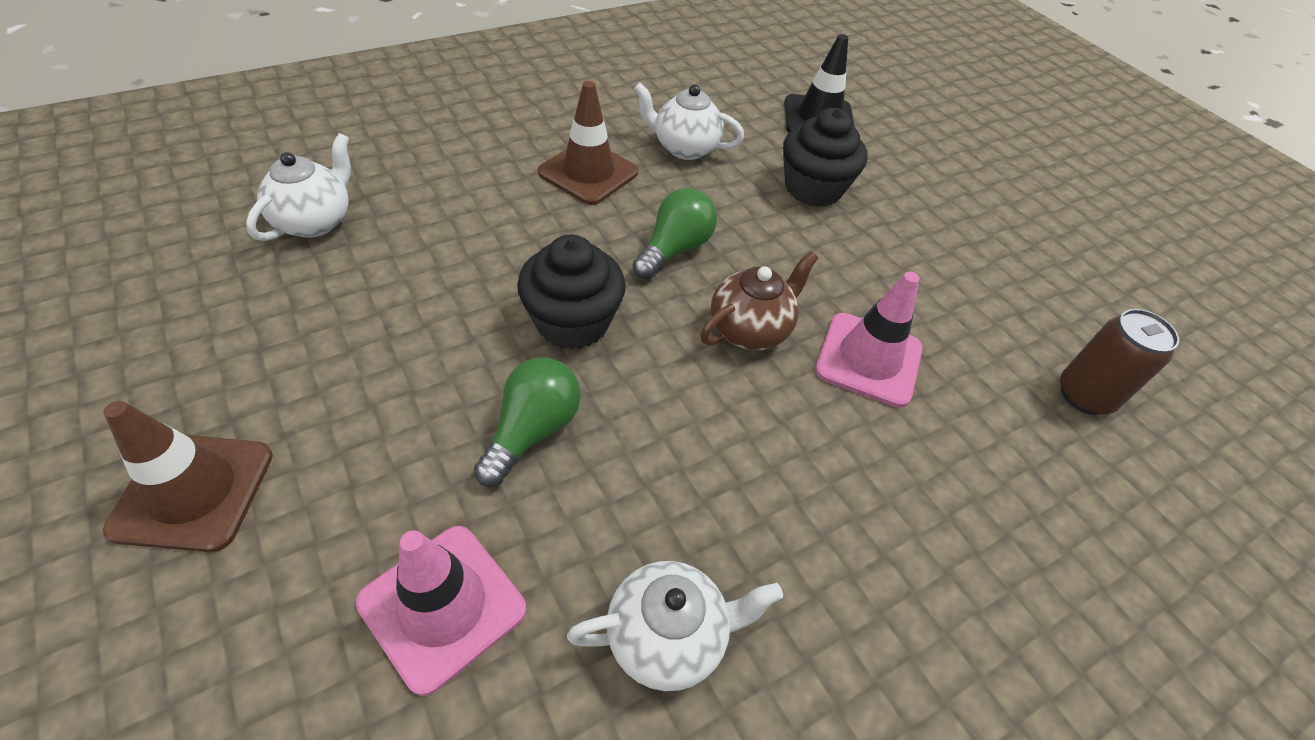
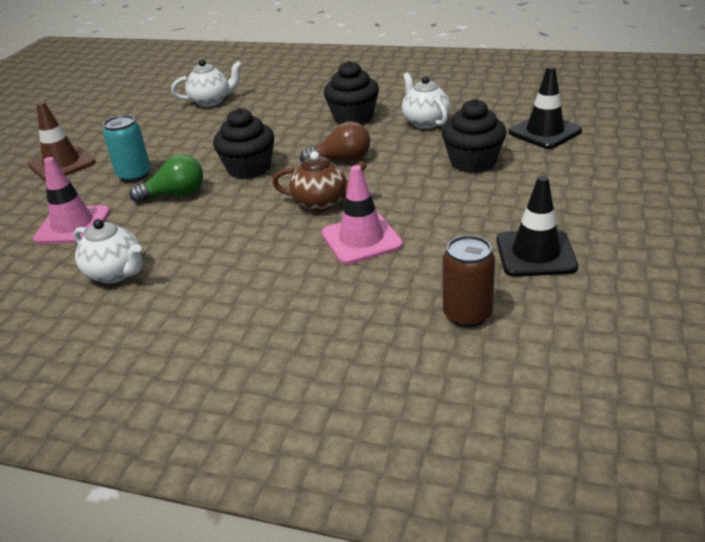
camera: 55 degrees right, 15 degrees down
brown traffic cone [538,81,639,205] -> black cupcake [324,61,379,124]
green light bulb [632,188,717,279] -> brown light bulb [300,121,370,162]
none -> turquoise can [103,115,151,182]
none -> black traffic cone [496,176,578,277]

